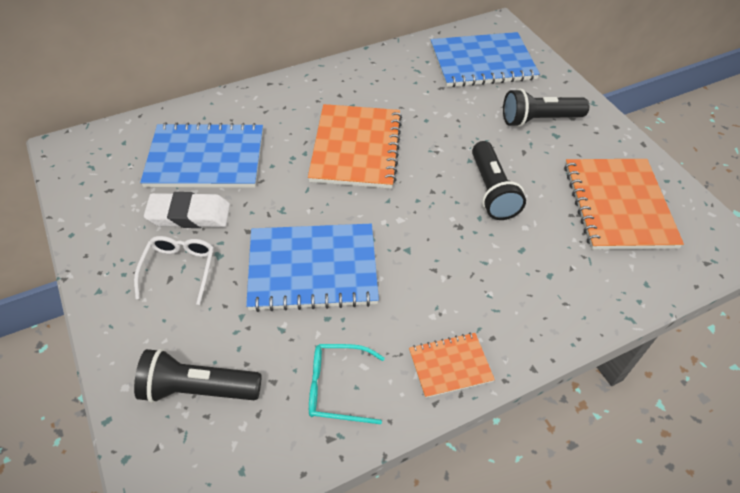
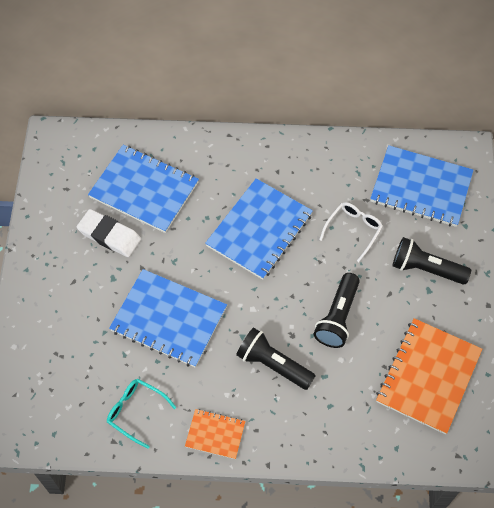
camera: 30 degrees right, 10 degrees up
white glasses [134,236,214,305] -> white glasses moved to [319,202,383,262]
black flashlight [134,349,262,403] -> black flashlight moved to [236,327,316,390]
orange notebook [308,104,402,189] -> blue notebook [205,178,313,280]

